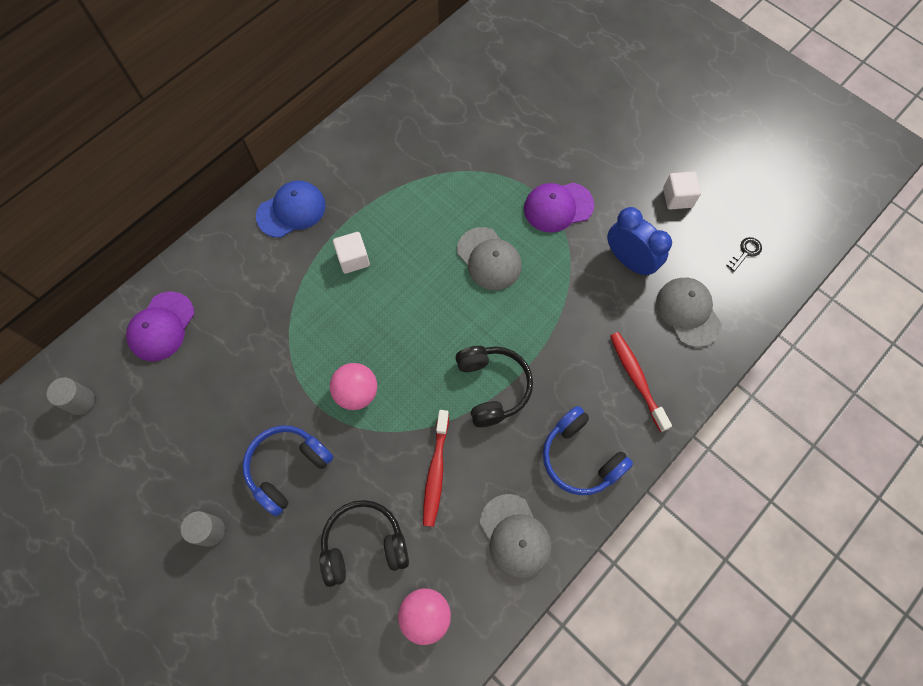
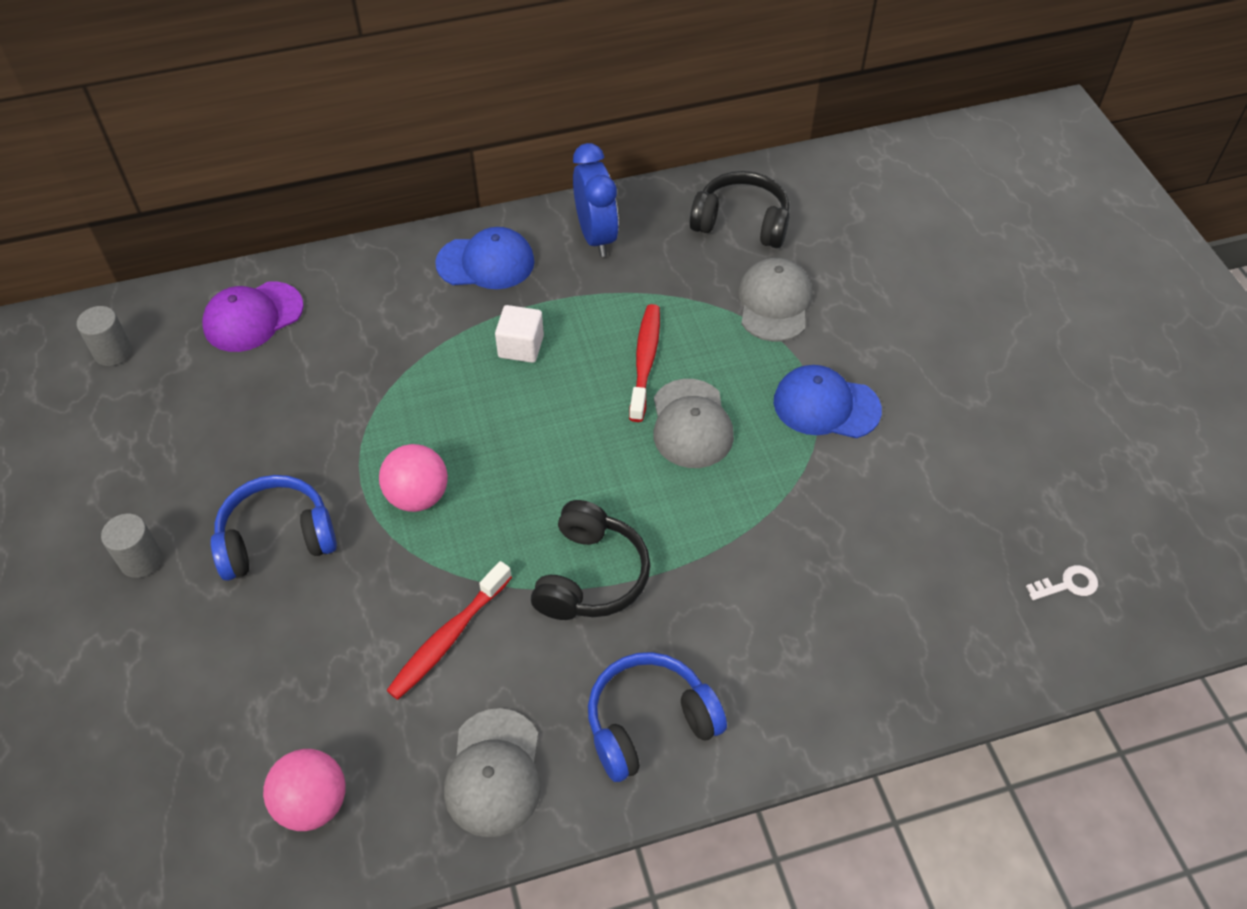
camera: 30 degrees right, 15 degrees down
black headphones [319,500,409,587] -> black headphones moved to [689,171,790,248]
purple cap [524,183,594,233] -> blue cap [774,365,882,438]
blue headphones [543,406,633,495] -> blue headphones turned 75 degrees clockwise [588,652,727,782]
blue clock [607,207,672,277] -> blue clock moved to [573,143,619,257]
red toothbrush [610,332,672,432] -> red toothbrush moved to [629,304,660,422]
grey cap [656,278,722,347] -> grey cap moved to [738,258,812,342]
white cube [663,171,701,210] -> none
black key [726,237,762,272] -> white key [1026,565,1098,600]

